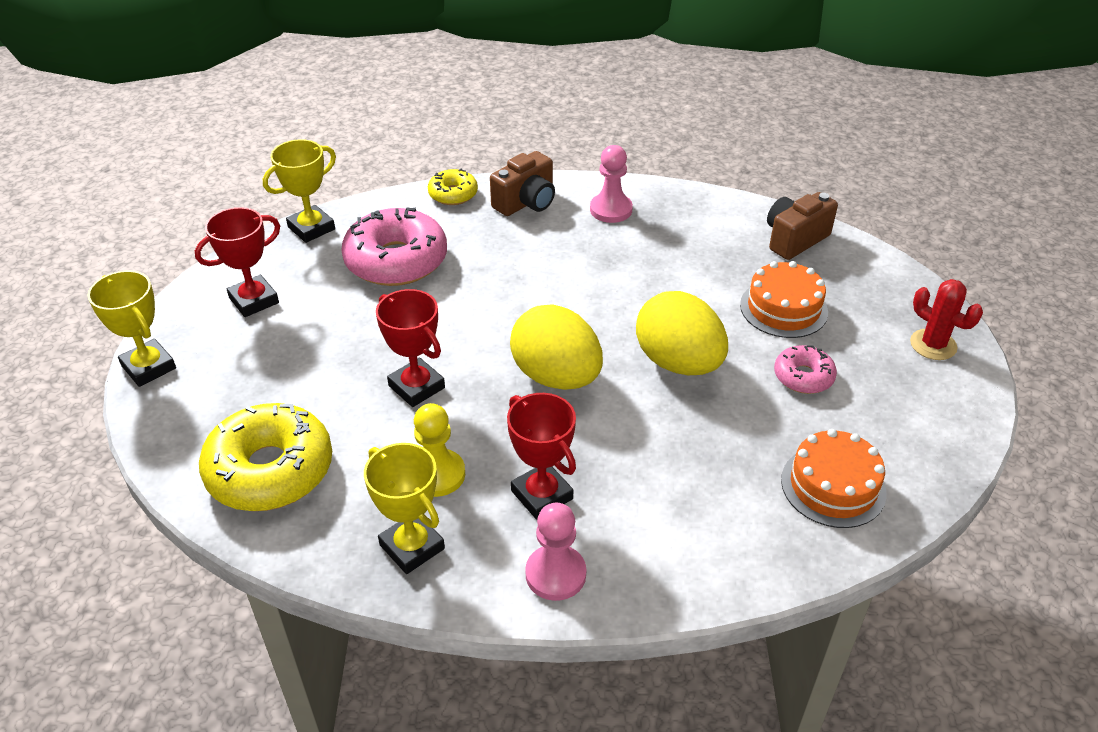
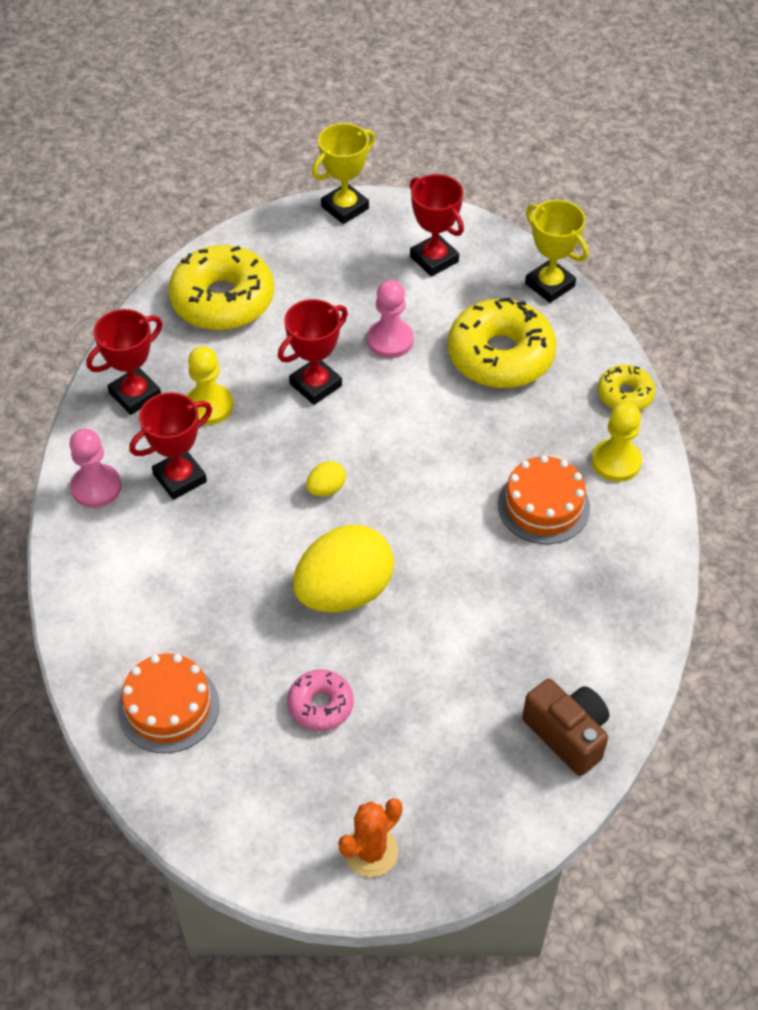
camera: 90 degrees right, 10 degrees up
pink donut [341,208,447,286] -> yellow donut [448,297,557,388]
yellow trophy [364,443,445,574] -> red trophy [87,309,162,415]
brown camera [490,151,555,216] -> yellow pawn [592,402,642,482]
yellow egg [510,304,603,390] -> yellow egg [306,461,346,496], size x0.43
pink pawn [590,145,633,223] -> pink pawn moved to [367,280,414,358]
orange cake [740,261,828,338] -> orange cake moved to [498,455,590,544]
red cactus [910,279,983,360] -> orange cactus [338,798,402,877]

